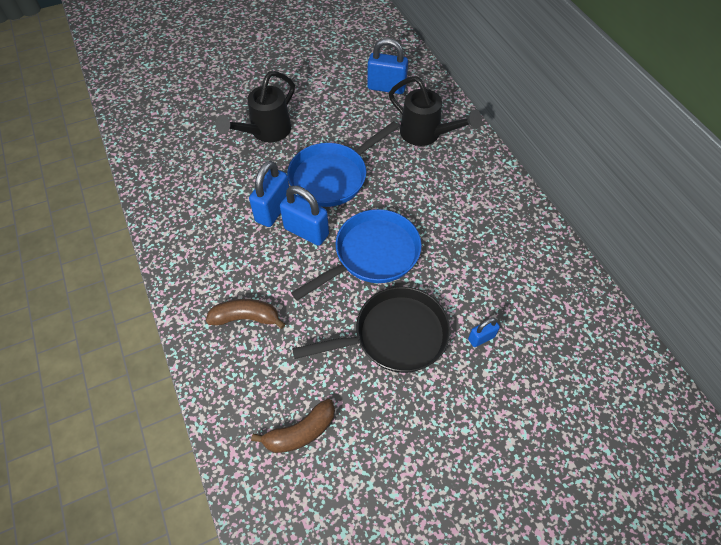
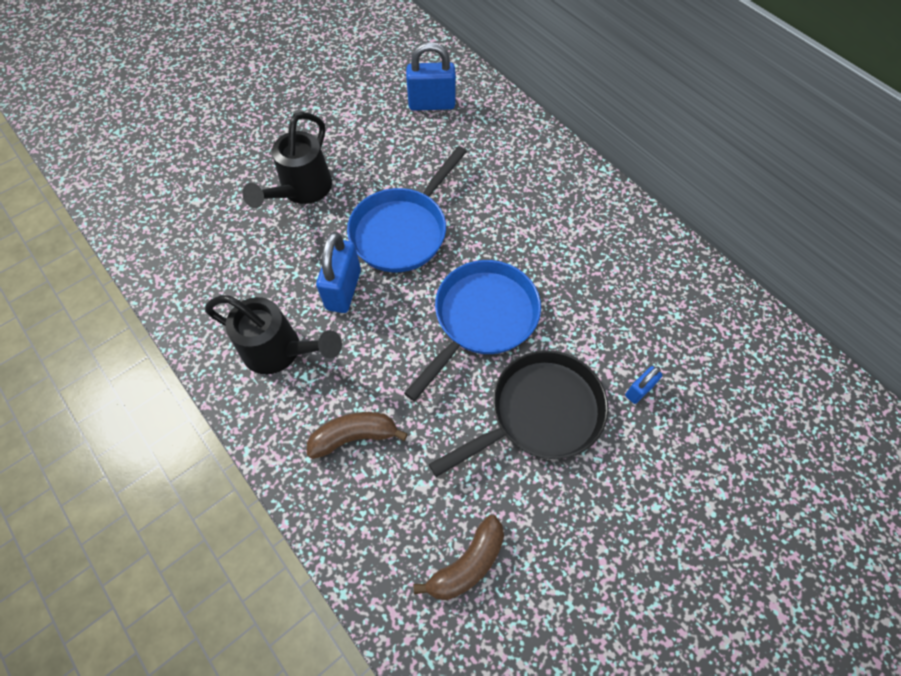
camera: 15 degrees left, 5 degrees up
blue padlock [280,186,329,246] -> none
black watering can [389,76,482,146] -> black watering can moved to [205,295,342,374]

